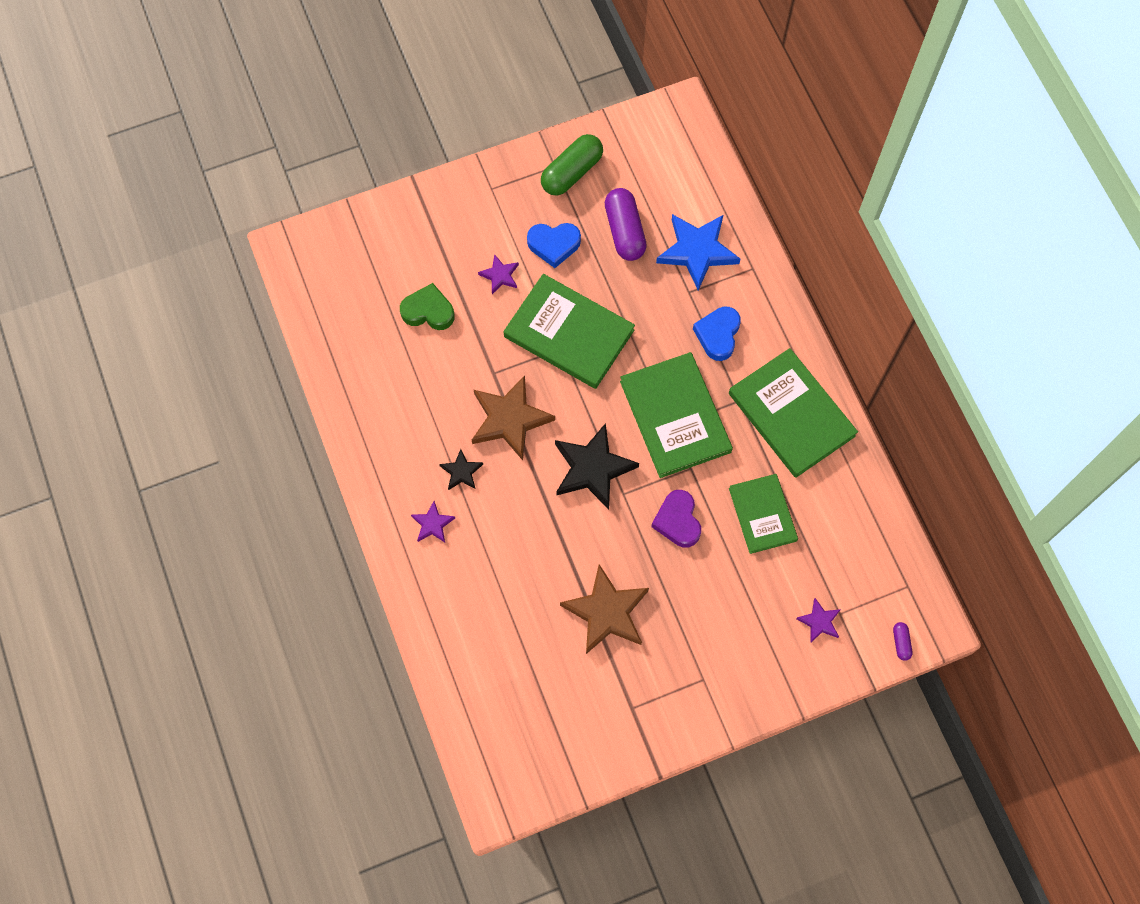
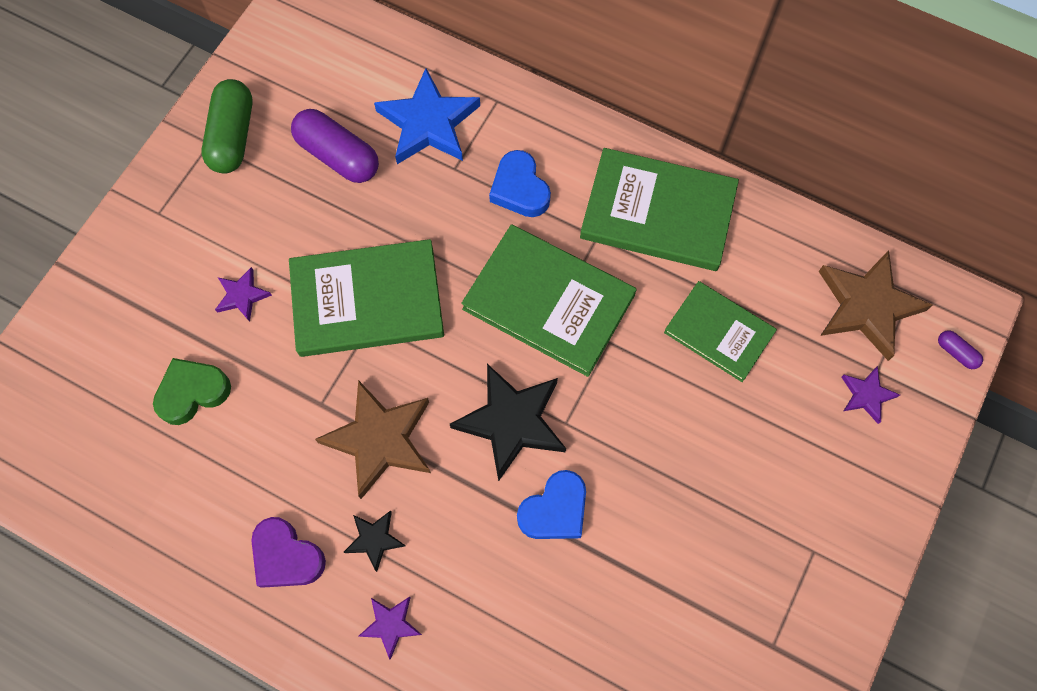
camera: 40 degrees left, 0 degrees up
blue heart [527,223,581,268] -> blue heart moved to [517,470,586,539]
brown star [560,565,649,654] -> brown star moved to [818,250,933,361]
purple heart [651,490,701,547] -> purple heart moved to [251,517,326,588]

